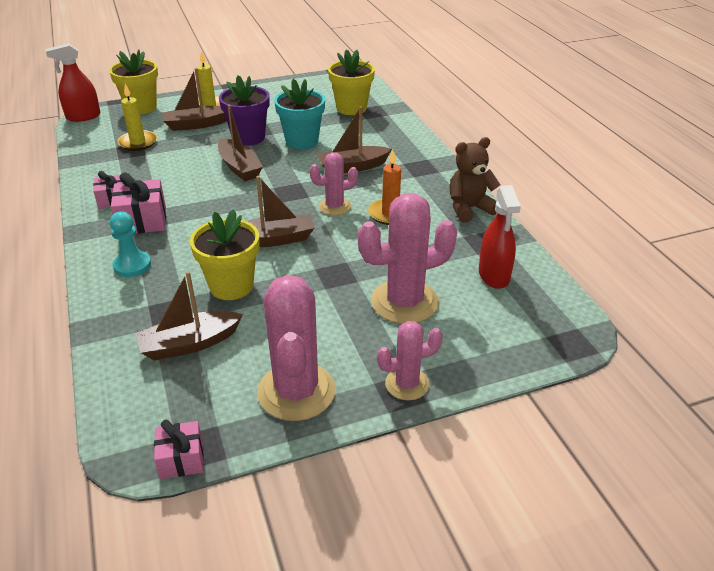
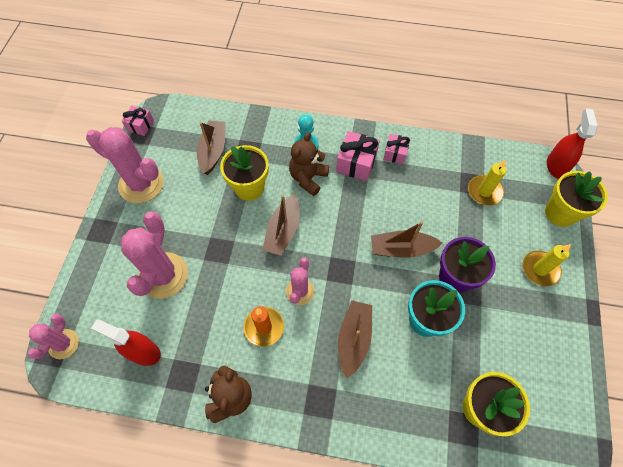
camera: 120 degrees right, 25 degrees up
brown boat [162,68,227,131] -> none
pink cactus [377,321,443,400] -> pink cactus moved to [28,314,79,359]
none -> brown teddy bear [289,132,329,196]

